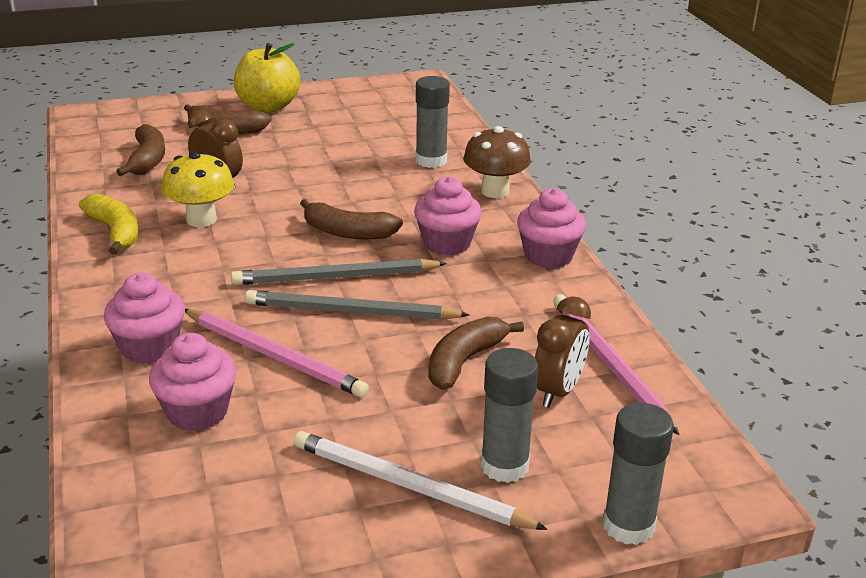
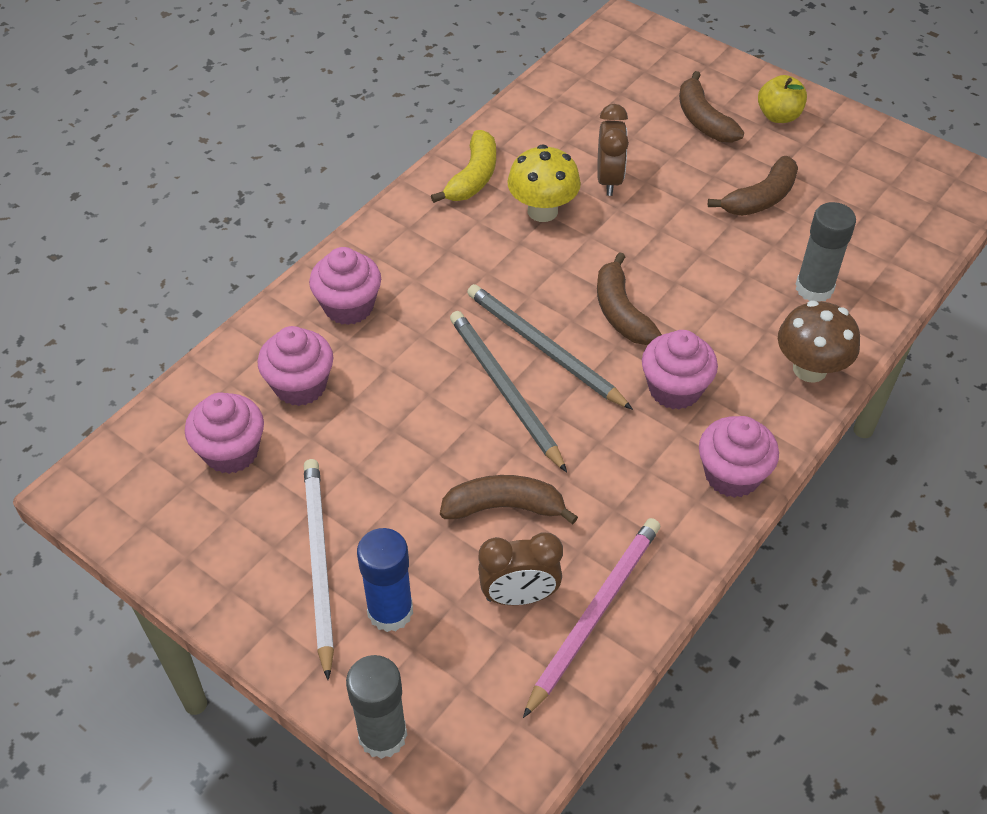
camera: 55 degrees right, 20 degrees up
brown banana [116,124,165,176] -> brown banana moved to [708,156,798,216]
pink pencil [185,309,369,398] -> none
yellow apple [234,43,300,112] -> yellow apple [758,75,807,123], size x0.63
grey glue stick [480,348,538,483] -> blue glue stick [357,528,413,632]
none -> pink cupcake [185,393,264,474]

